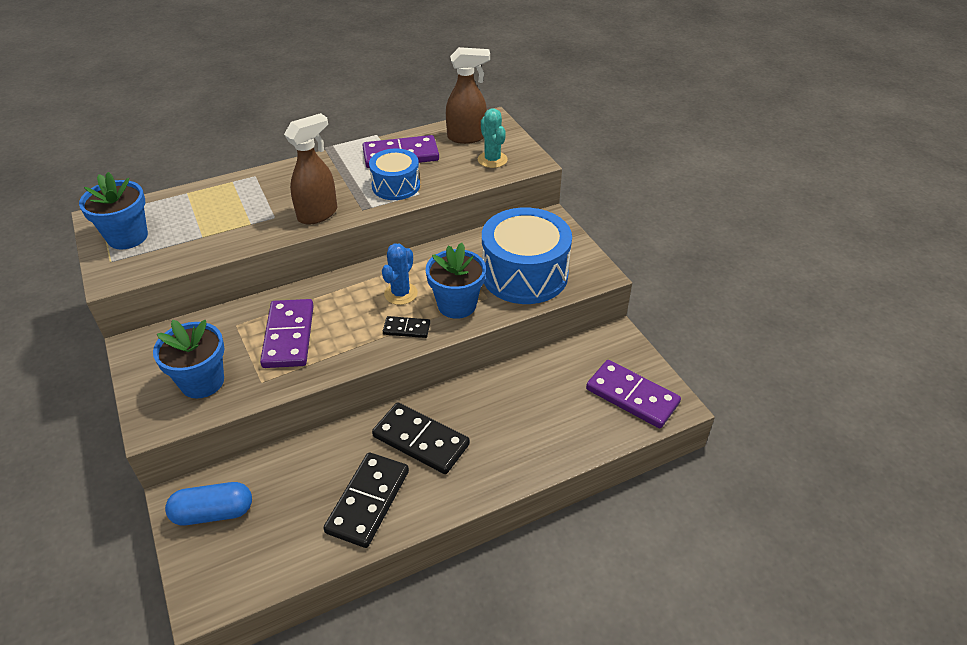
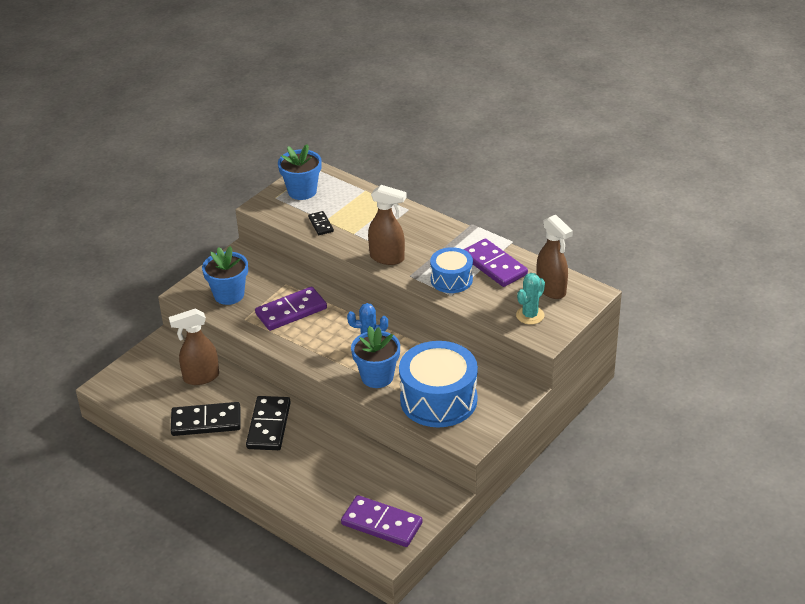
camera: 65 degrees right, 5 degrees down
blue capsule [165,482,252,525] -> none
black domino [383,316,430,338] -> black domino moved to [308,211,334,235]
purple domino [586,360,681,428] -> purple domino turned 75 degrees counterclockwise [341,495,423,547]
none -> brown spray bottle [169,309,219,385]

